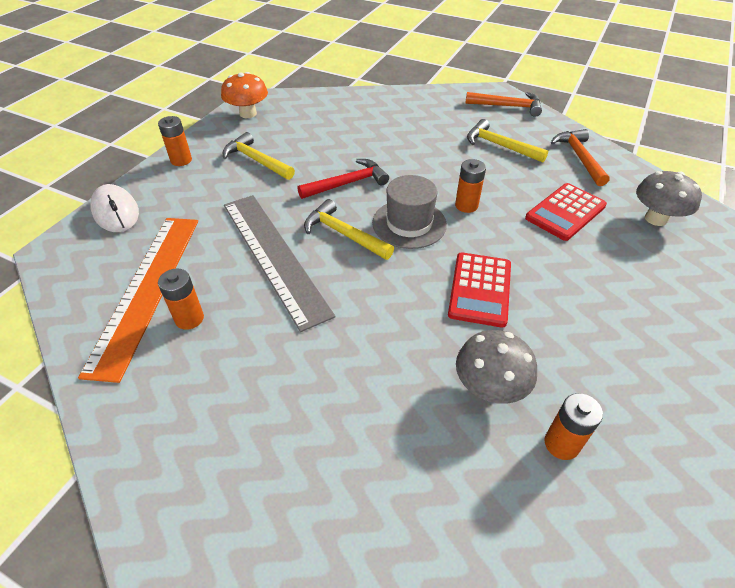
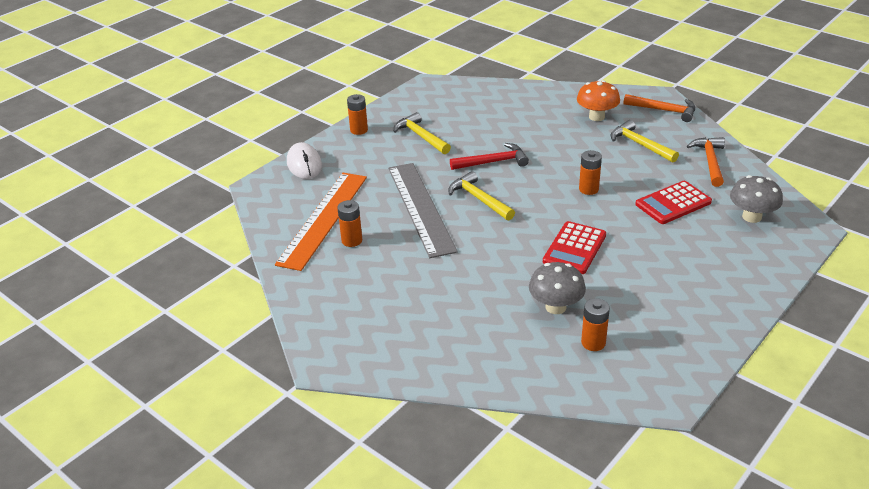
camera: 15 degrees right, 10 degrees down
orange mushroom [221,72,268,118] -> orange mushroom moved to [577,80,620,121]
grey hat [372,175,447,249] -> none

